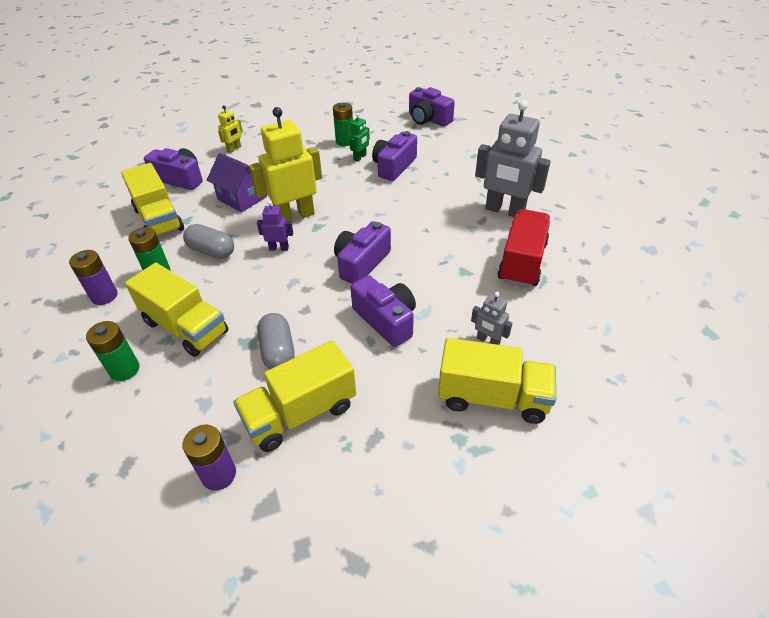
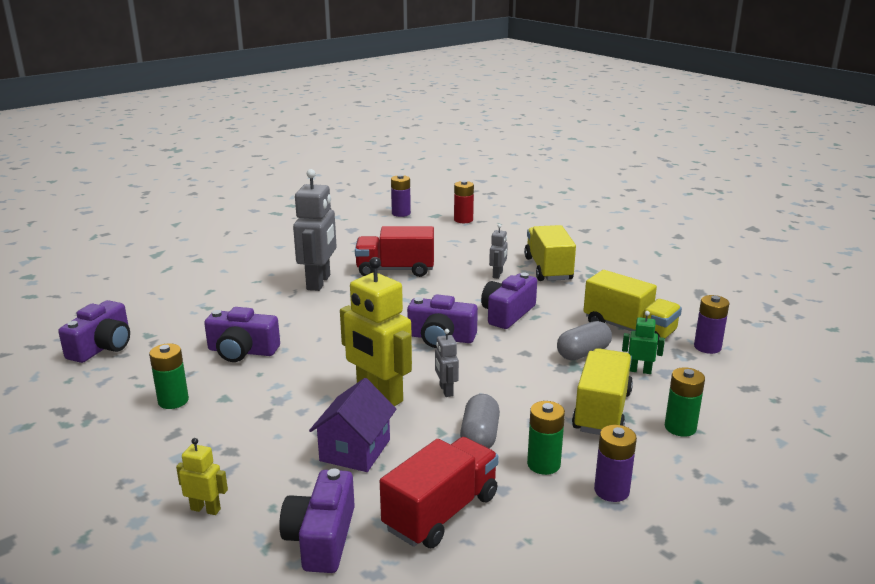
camera: 110 degrees left, 20 degrees down
yellow truck [121,163,184,237] -> red truck [380,437,499,548]
purple robot [257,201,293,251] -> grey robot [435,329,459,397]
green robot [349,113,370,162] -> green robot moved to [622,311,665,374]
none -> purple battery [391,175,411,217]
none -> red battery [454,180,474,223]

